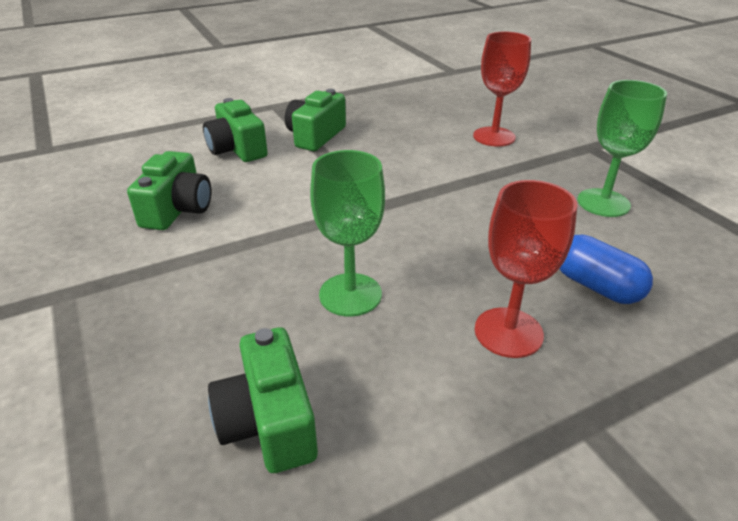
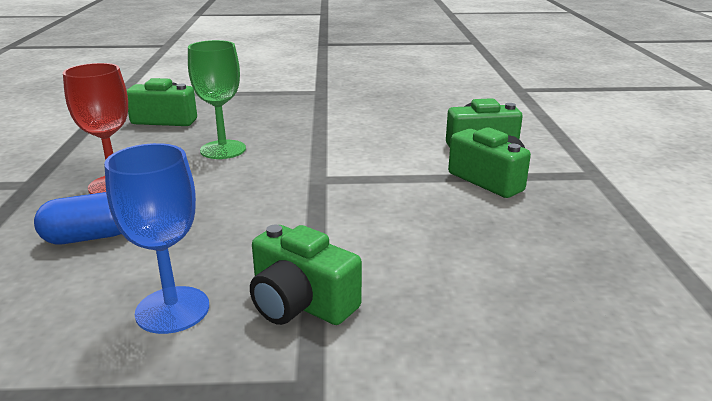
camera: 115 degrees right, 10 degrees down
green camera [127,151,211,230] -> green camera moved to [250,225,362,325]
red goblet [473,32,531,147] -> none
green goblet [577,80,667,217] -> blue goblet [104,143,209,334]

